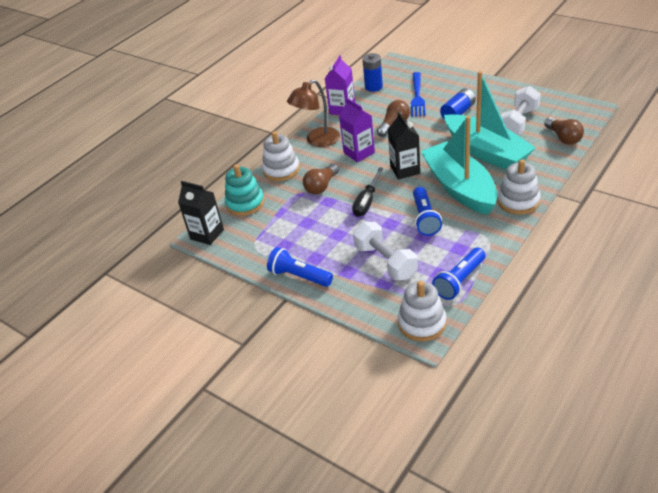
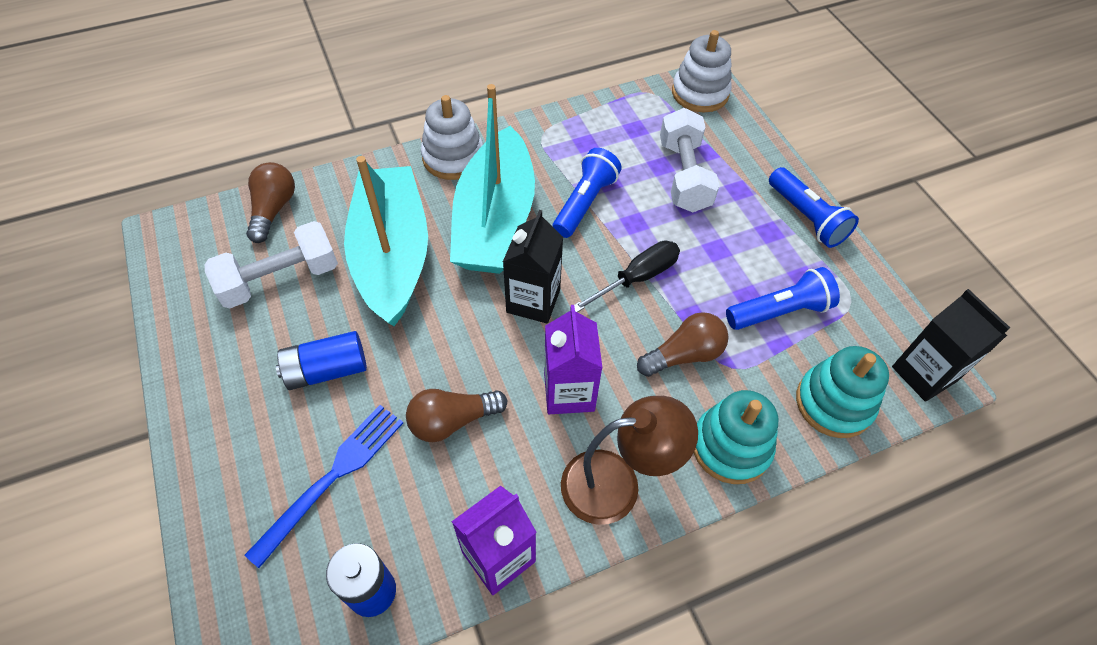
camera: 155 degrees left, 15 degrees up
white stacking toy [262,131,300,181] -> turquoise stacking toy [694,390,778,484]
blue flashlight [432,247,485,300] -> blue flashlight moved to [726,267,840,330]

